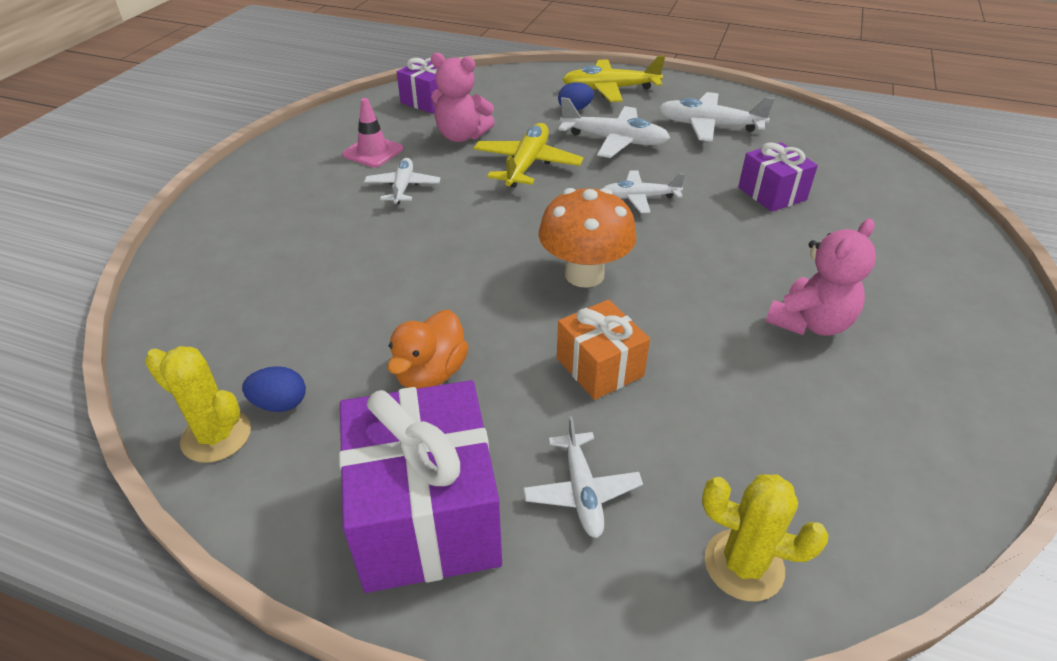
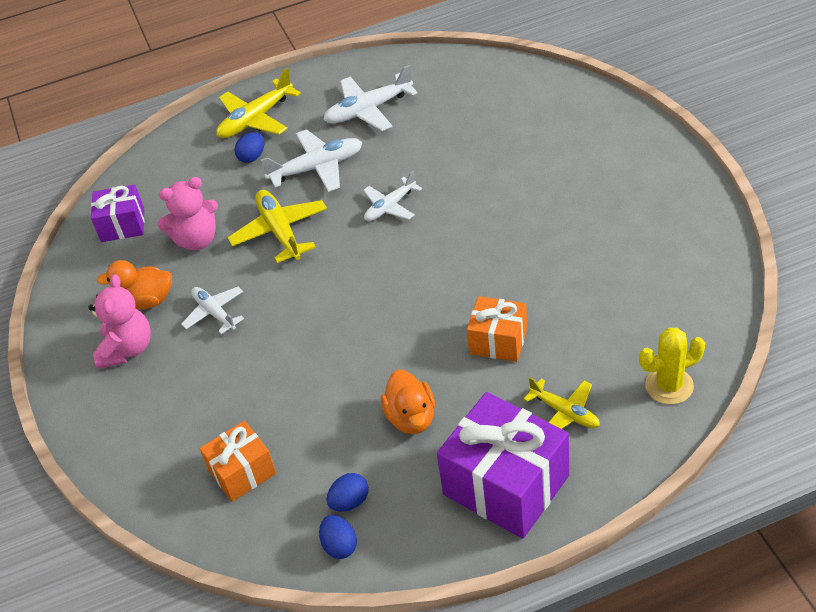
camera: 35 degrees left, 5 degrees up
yellow cactus [145,346,251,463] -> blue egg [319,515,357,559]
pink traffic cone [342,98,403,168] -> orange duck [97,260,172,309]
white plane [523,416,643,538] -> yellow plane [523,377,600,429]
orange mushroom [538,188,637,287] -> none
purple gift [738,142,818,212] -> none
pink teddy bear [766,219,876,336] -> pink teddy bear moved to [88,274,151,369]
none -> orange gift [200,421,276,502]

